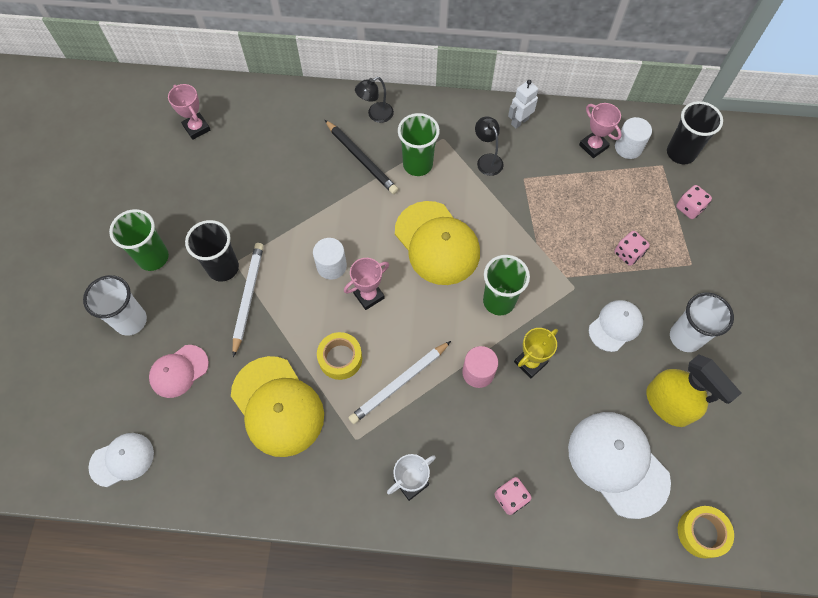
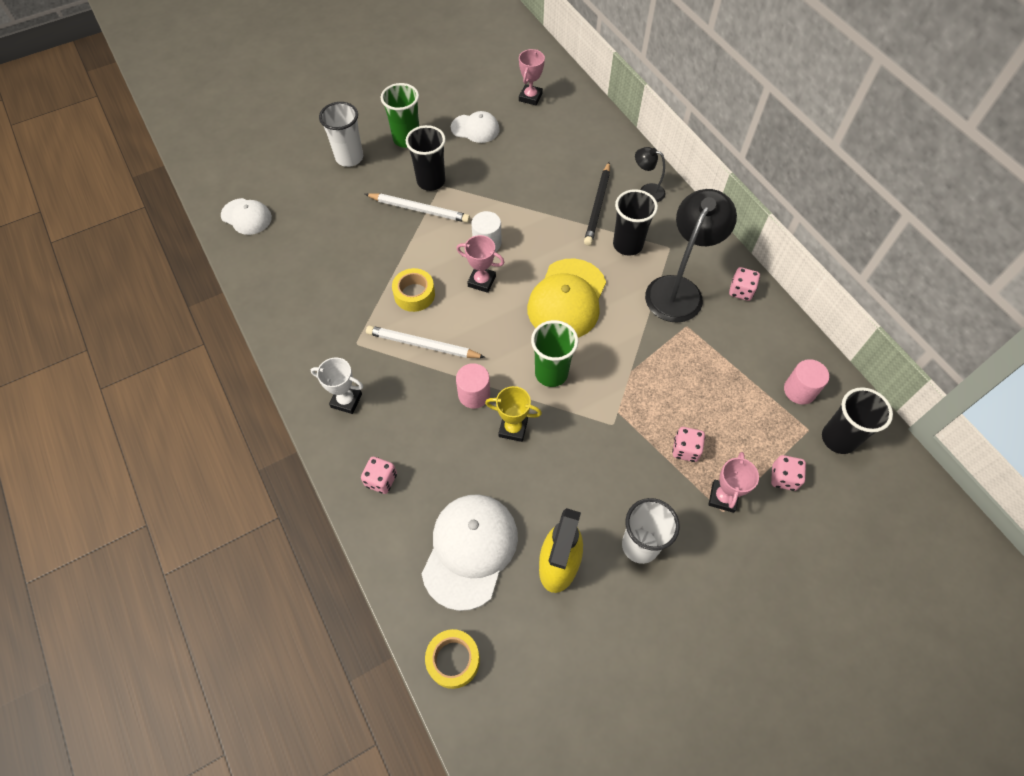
camera: 55 degrees right, 5 degrees down
pink cap [149,345,209,398] -> none
yellow cap [231,356,324,457] -> none
white pencil [233,243,264,357] -> white pencil turned 45 degrees clockwise [365,193,470,223]
green cup [398,113,440,176] -> black cup [613,189,658,256]
black lamp [475,116,503,176] -> black lamp [645,189,737,323], size x2.06
white robot [508,80,538,129] -> pink dice [729,267,760,301]
pink trophy [579,103,622,158] -> pink trophy moved to [708,452,759,513]
white cap [589,300,643,352] -> white cap moved to [451,111,500,143]
white cylinder [615,117,652,159] -> pink cylinder [784,359,829,405]

